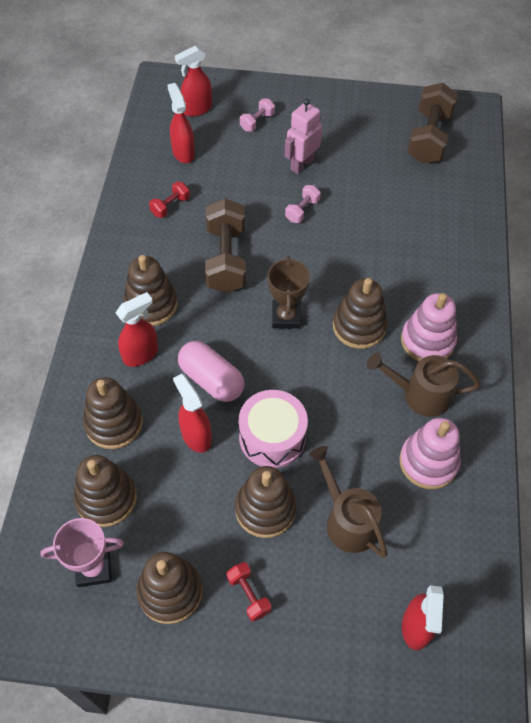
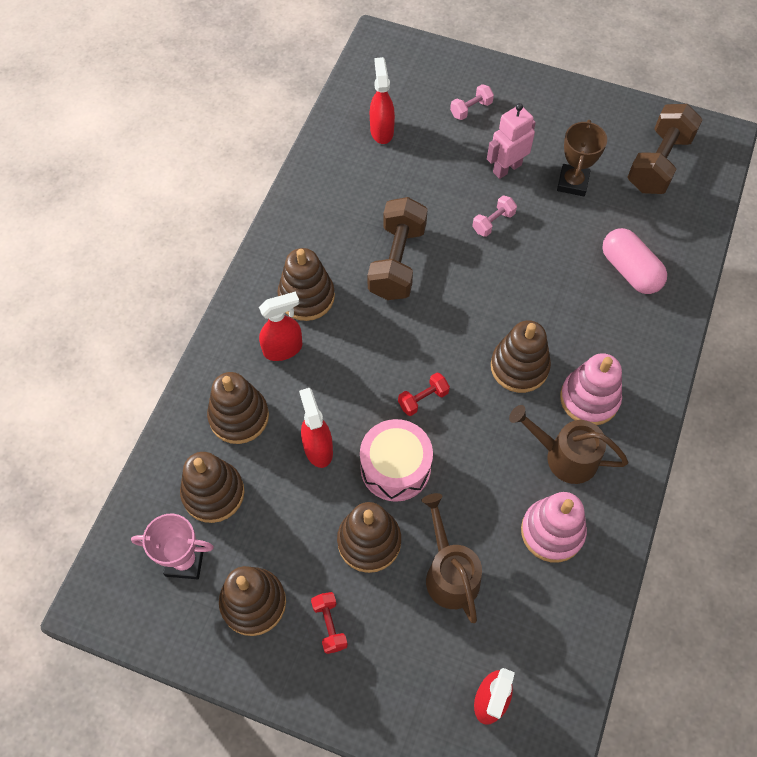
camera: 15 degrees right, 5 degrees up
red dumbbell [149,182,190,218] -> red dumbbell moved to [398,373,450,416]
red spray bottle [175,46,212,117] -> none
pink capsule [178,341,244,402] -> pink capsule moved to [602,228,667,294]
brown trophy [268,256,310,329] -> brown trophy moved to [557,120,607,196]

